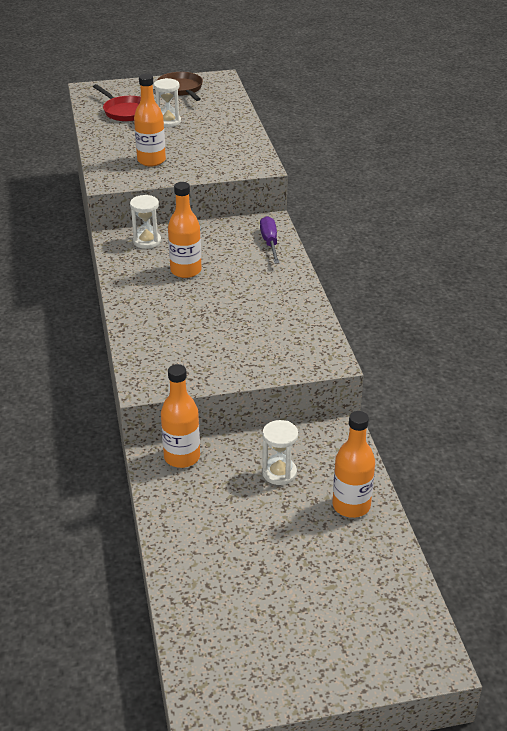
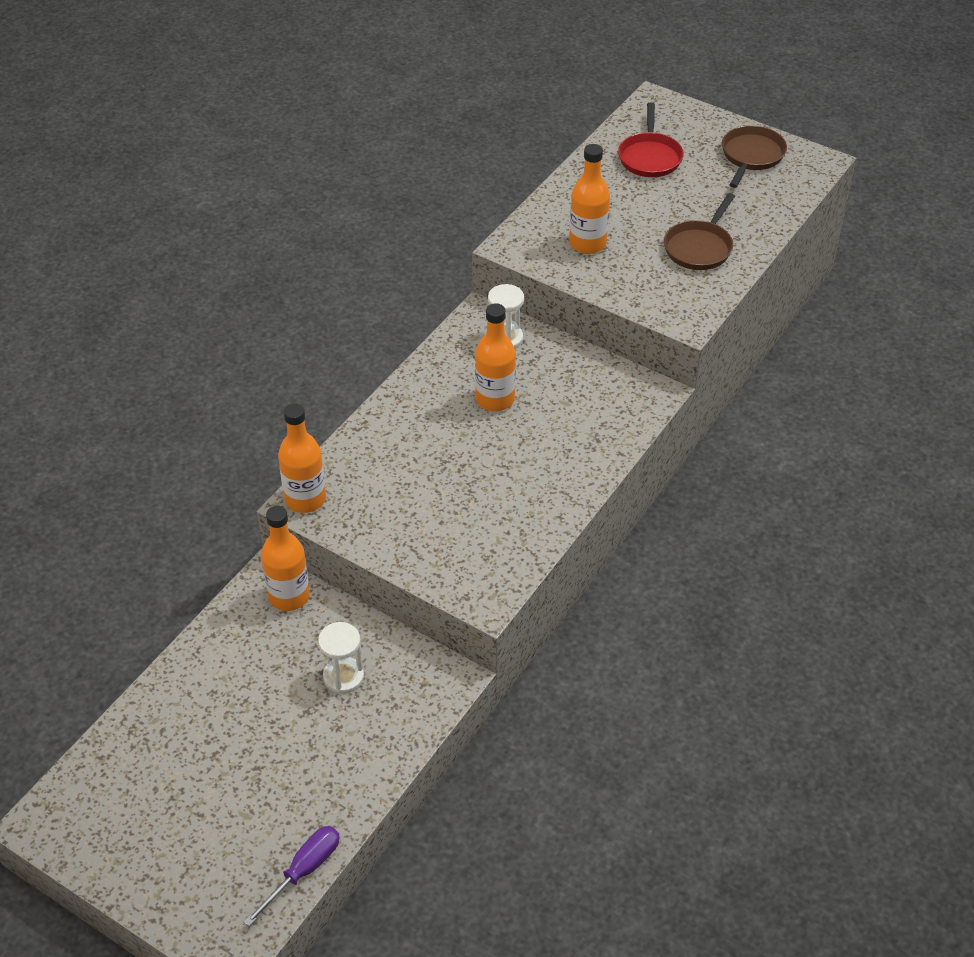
camera: 45 degrees right, 10 degrees up
white hourglass [154,78,181,127] -> none
purple screwdriver [260,216,280,263] -> purple screwdriver moved to [243,826,340,926]
orange bottle [333,411,375,518] -> orange bottle moved to [278,403,326,513]
none -> brown pan [664,193,735,270]

